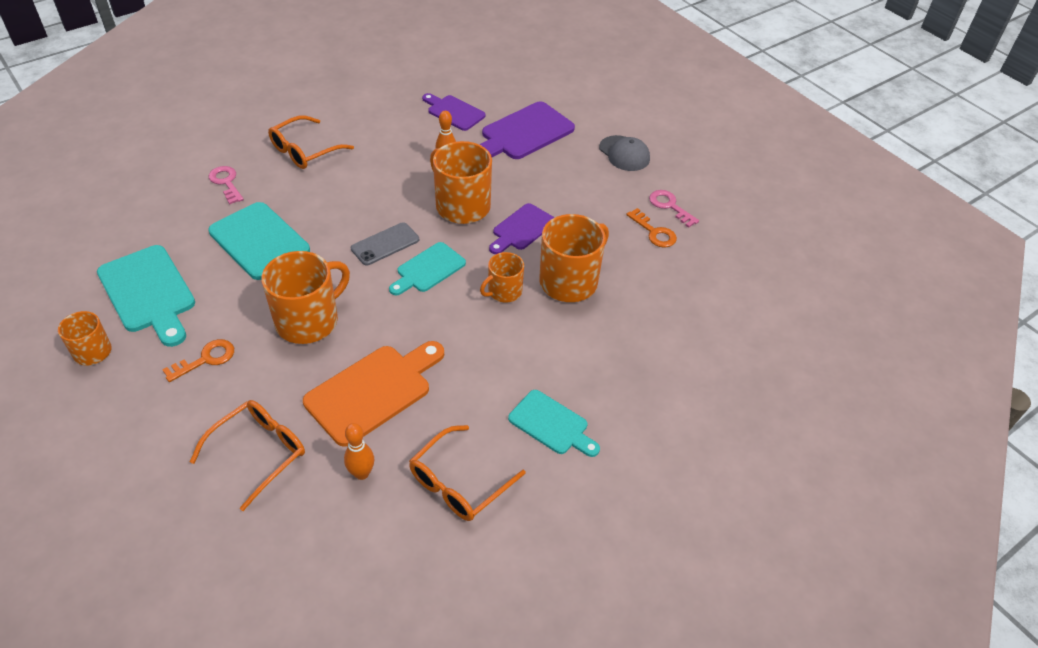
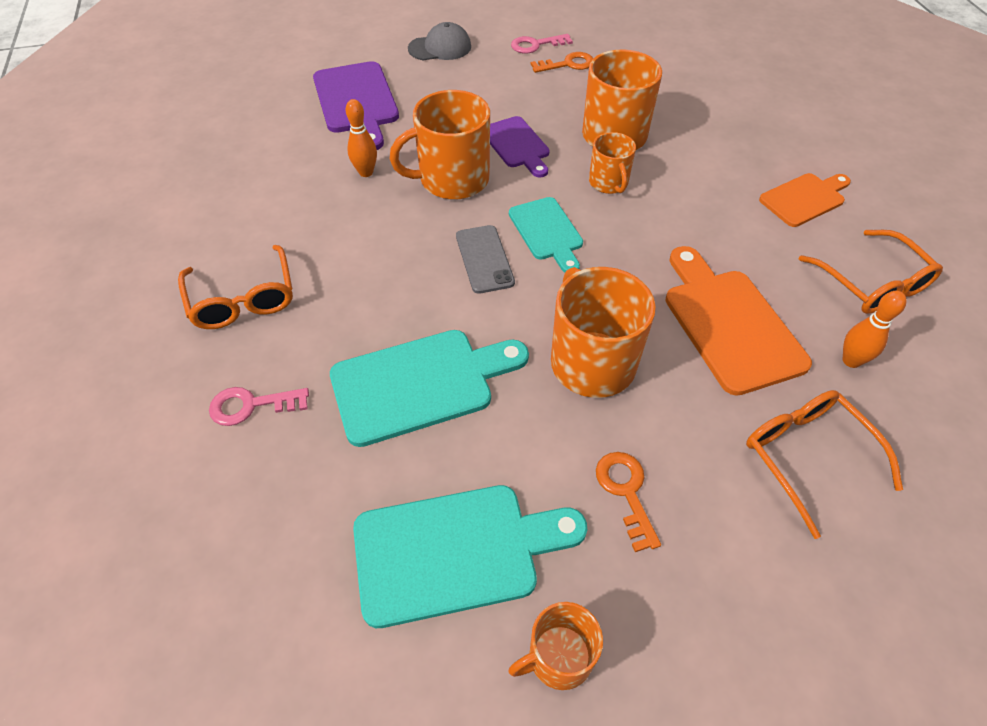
camera: 65 degrees left, 5 degrees up
purple cutting board [422,93,486,131] -> none
turquoise cutting board [508,390,600,457] -> orange cutting board [759,173,851,227]

